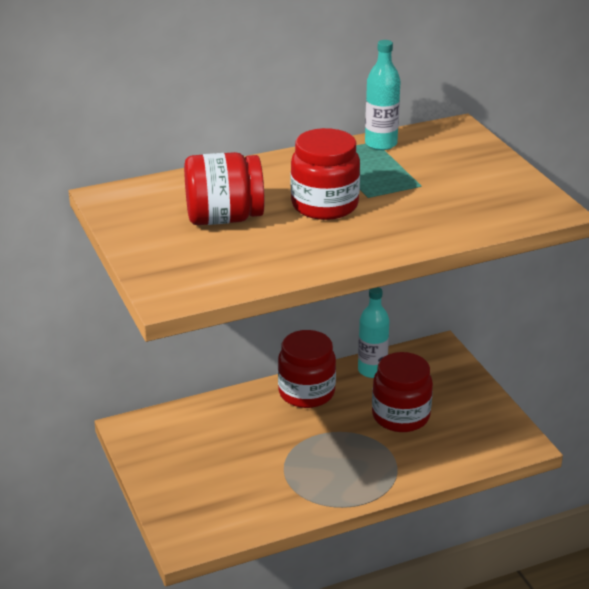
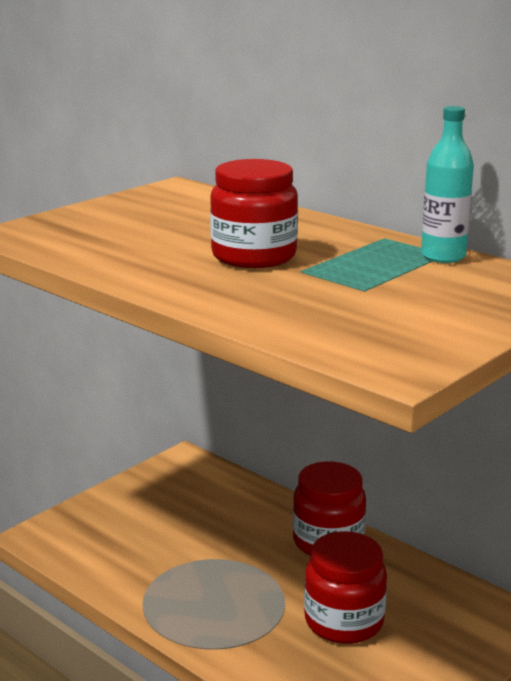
camera: 65 degrees right, 10 degrees down
red jar [184,152,265,225] -> none
turquoise bottle [358,287,389,378] -> none

